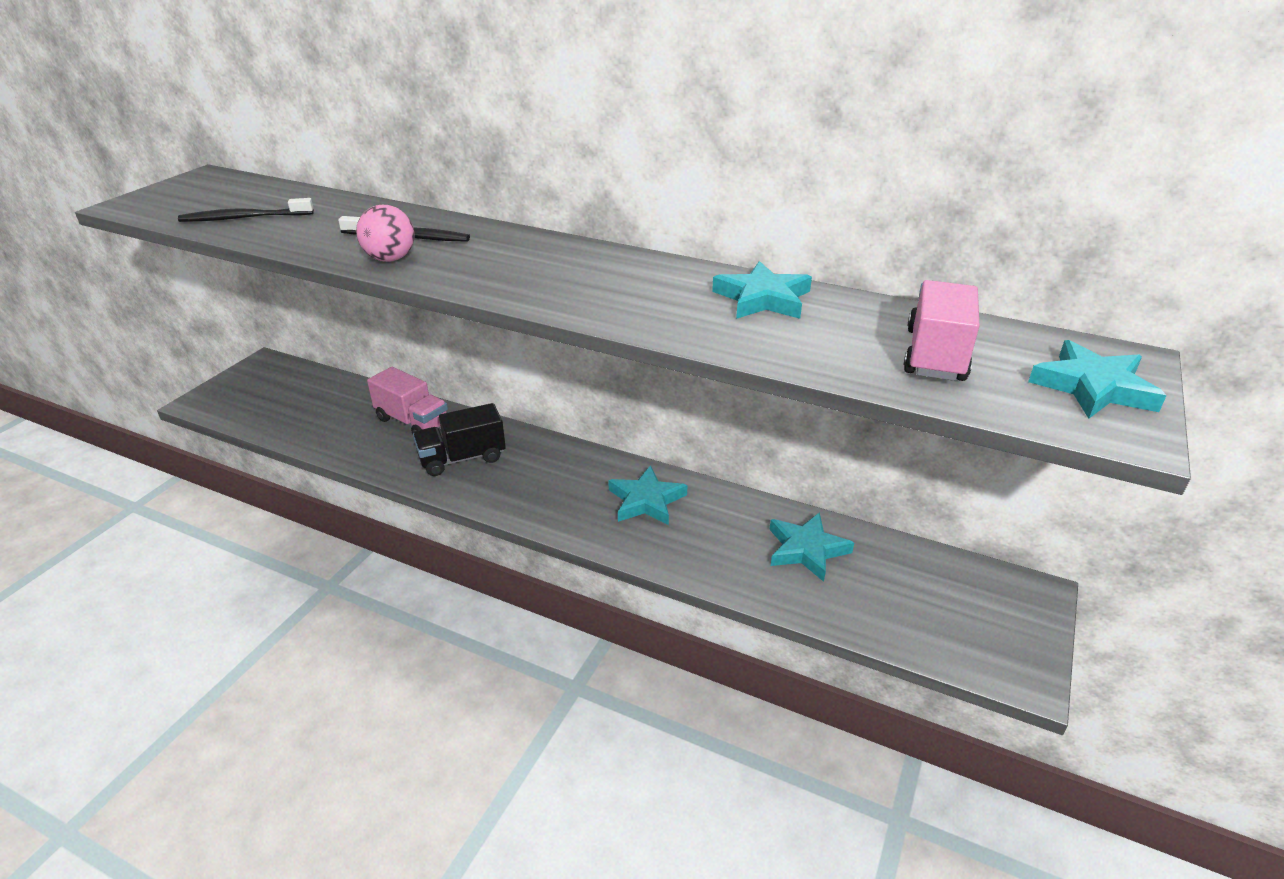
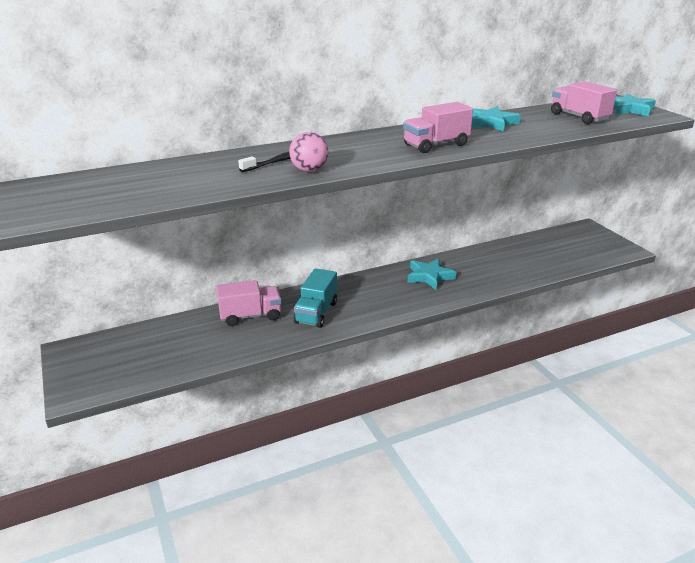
camera: 50 degrees left, 5 degrees down
black toothbrush [178,198,314,222] -> none
black truck [413,403,506,476] -> turquoise truck [294,268,337,328]
turquoise star [769,512,854,582] -> none
none -> pink truck [403,102,473,153]

